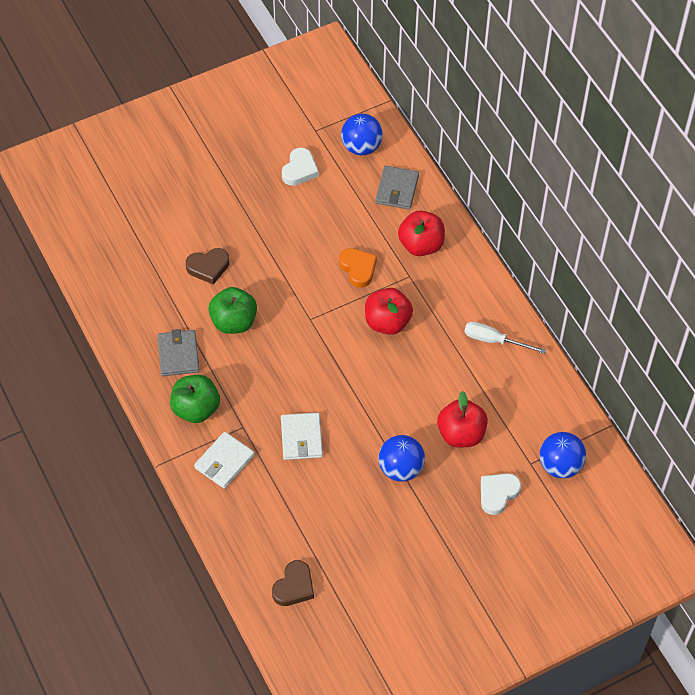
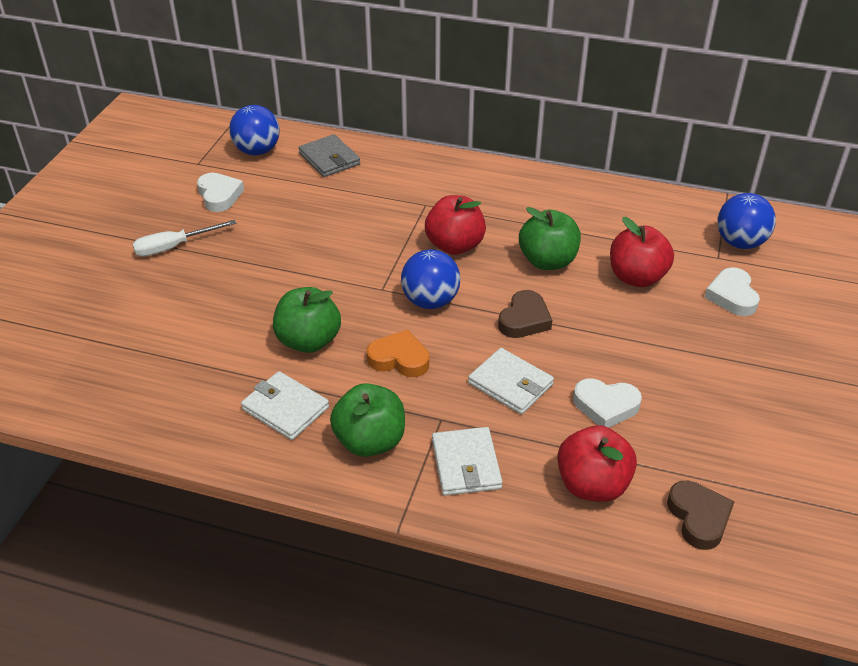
camera: 45 degrees left, 15 degrees down
grey wallet [157,329,199,376] -> white wallet [241,371,329,440]
brown heart [186,248,229,284] -> brown heart moved to [498,290,552,338]
orange heart [339,248,377,288] -> orange heart moved to [366,330,429,377]
blue ball [378,435,425,482] -> blue ball moved to [401,250,461,309]
red apple [398,211,445,256] -> red apple moved to [557,425,637,502]
white screwdriver [464,321,546,354] -> white screwdriver moved to [133,220,236,257]
none -> green apple [519,207,581,270]
none -> white heart [573,378,642,428]

